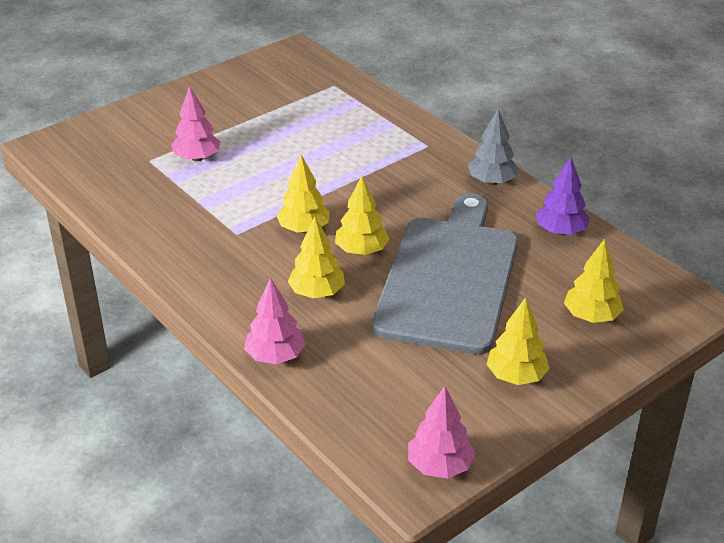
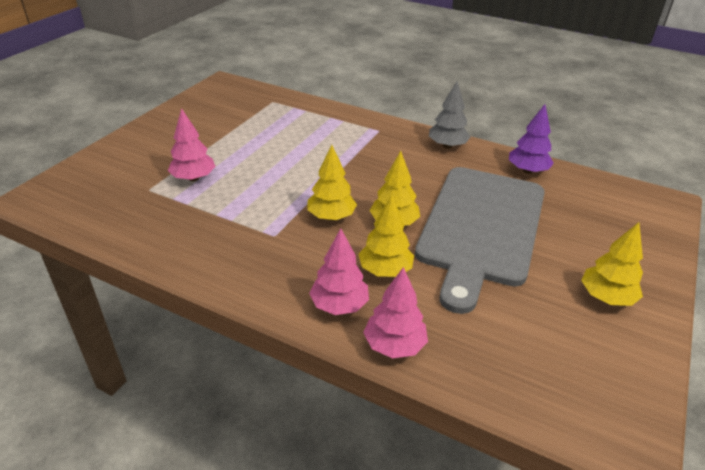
camera: 25 degrees left, 0 degrees up
grey cutting board [372,193,518,354] -> grey cutting board turned 150 degrees counterclockwise [415,167,545,314]
pink tree [408,386,475,479] -> pink tree moved to [309,228,369,315]
yellow tree [564,239,624,323] -> none

